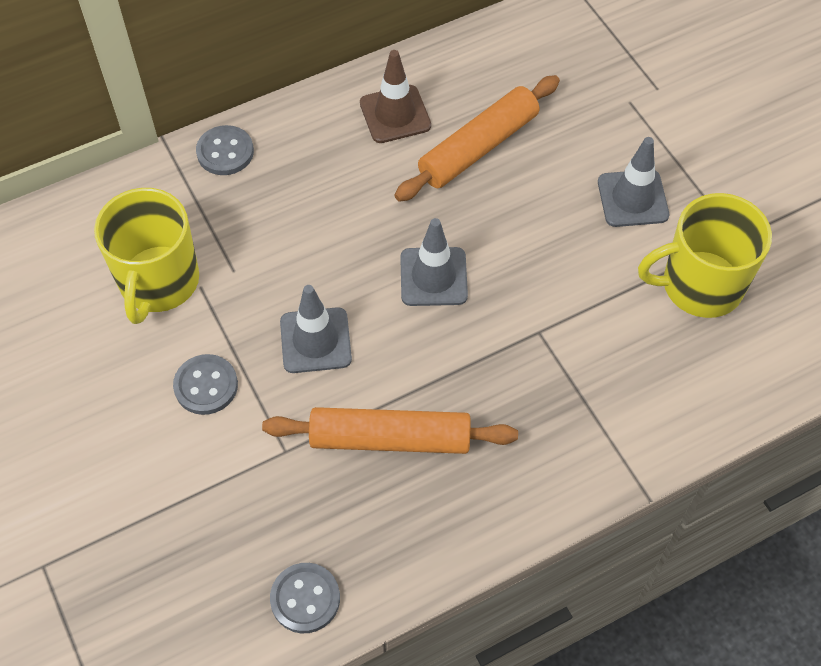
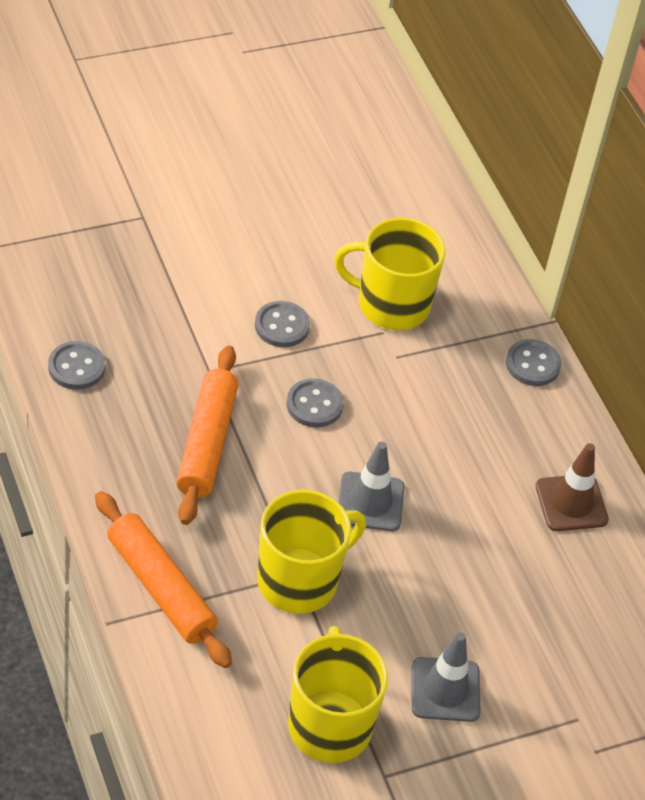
camera: 90 degrees right, 10 degrees down
grey traffic cone [280,285,352,373] -> grey button [286,378,344,427]
orange rolling pin [394,75,560,202] -> orange rolling pin moved to [95,491,232,668]
none -> yellow mug [257,490,366,614]

